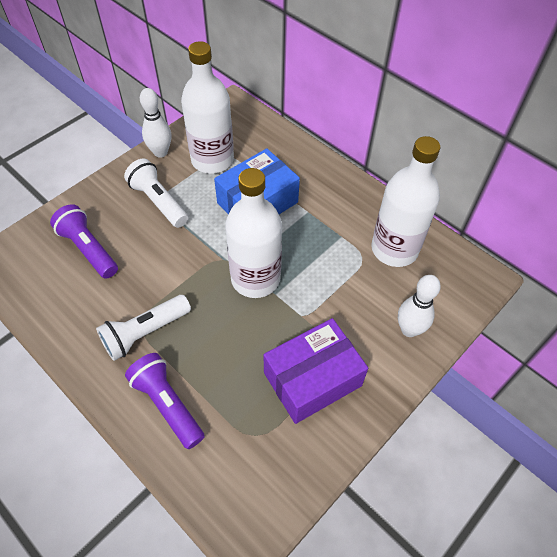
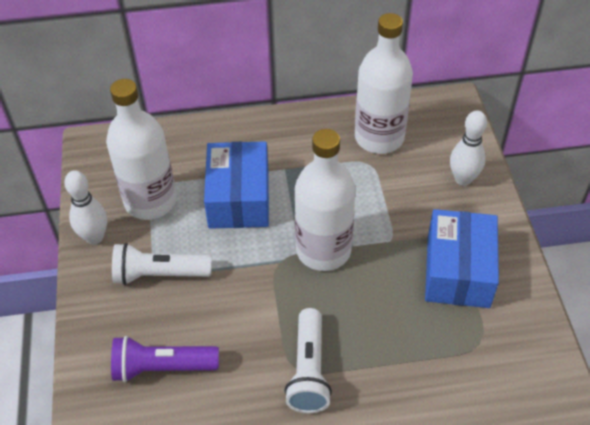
camera: 50 degrees left, 5 degrees down
purple flashlight [125,353,205,449] -> none
purple box [264,318,368,424] -> blue box [425,209,499,308]

